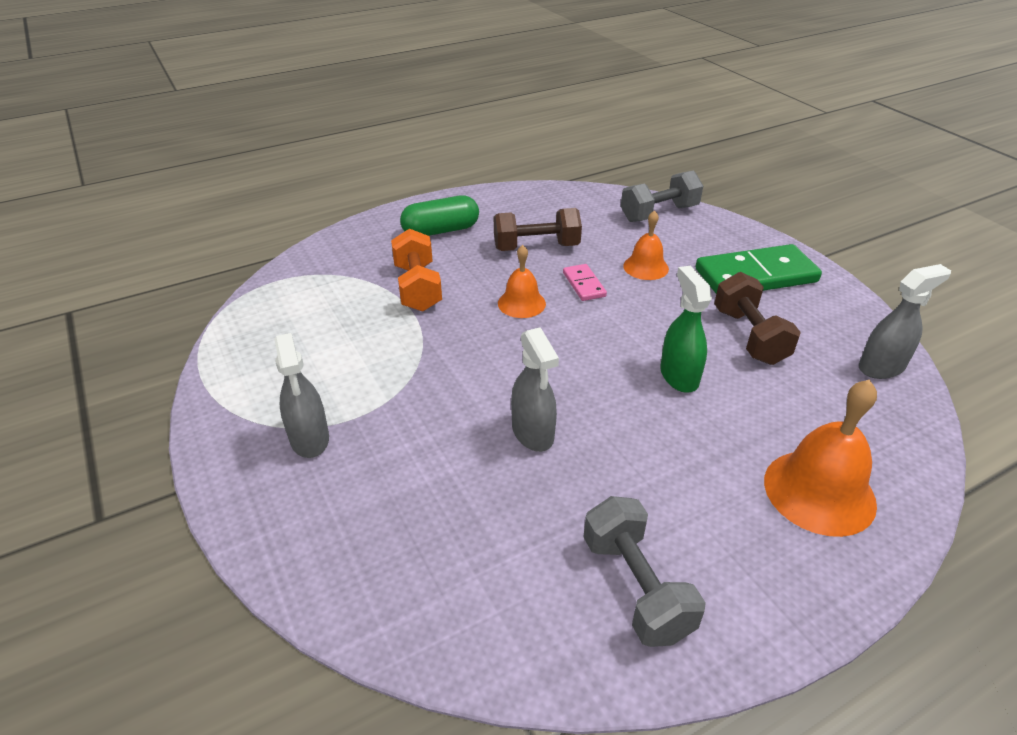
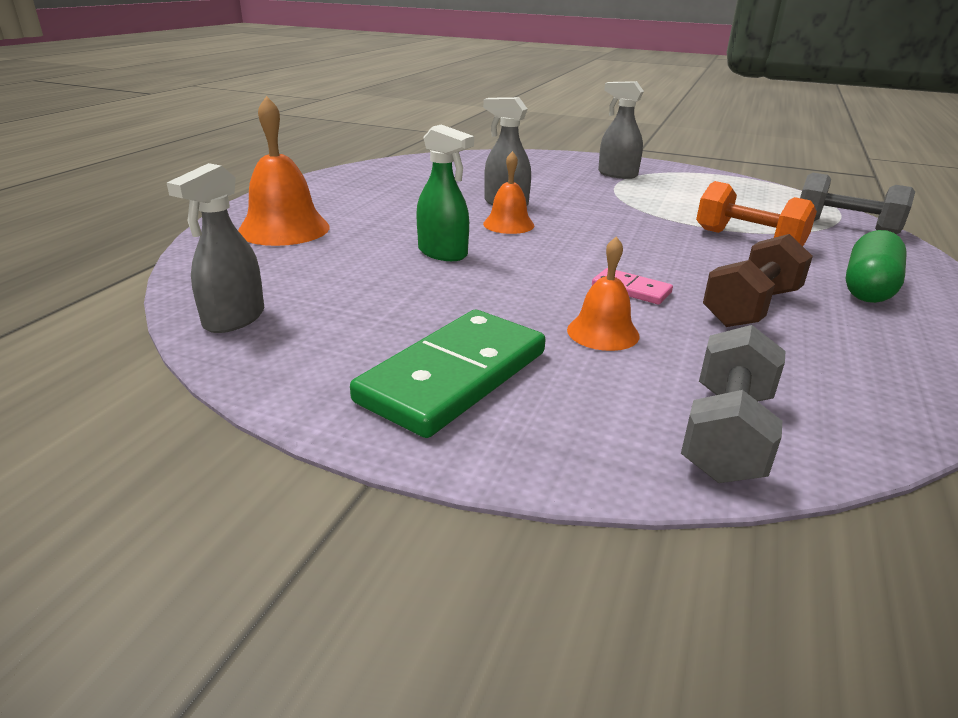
camera: 140 degrees right, 10 degrees down
orange bell [498,245,546,318] -> orange bell moved to [483,151,534,234]
grey dumbbell [583,496,706,647] -> grey dumbbell moved to [800,173,915,234]
brown dumbbell [714,272,801,365] -> none

